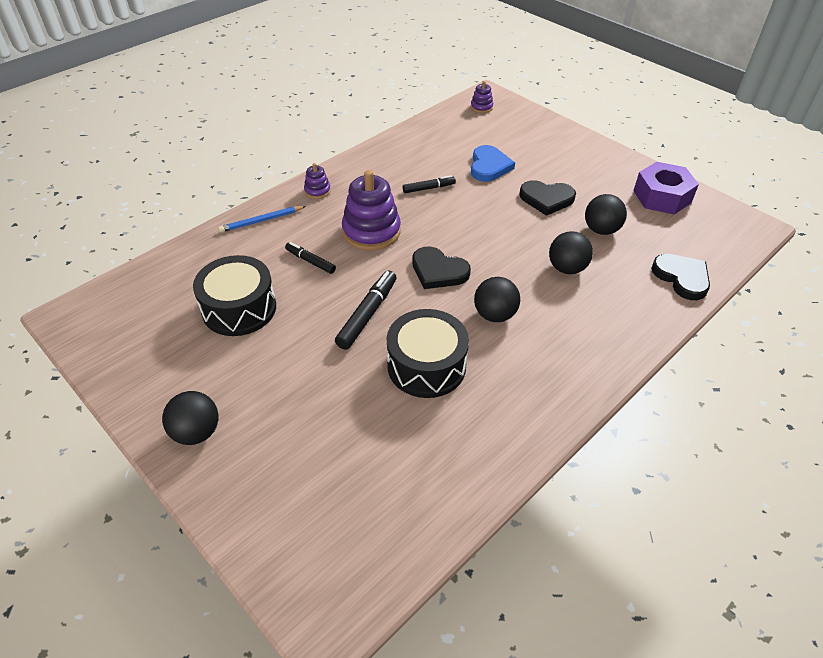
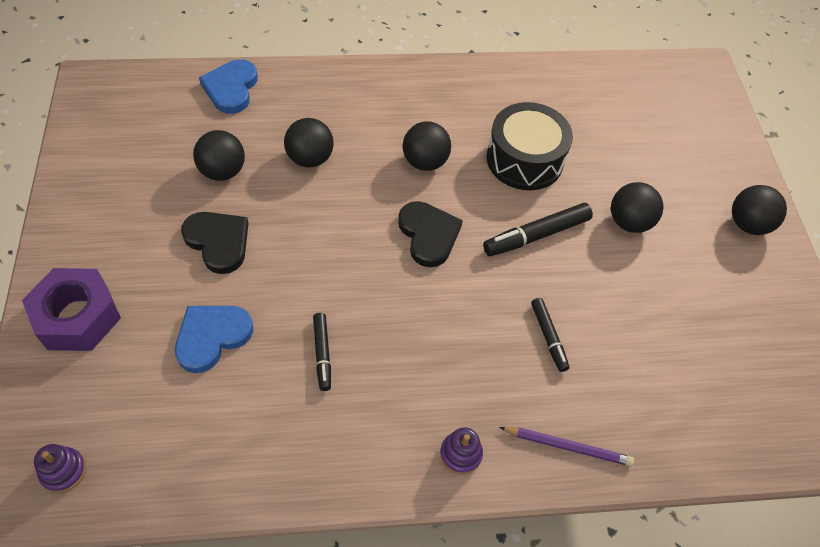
camera: 145 degrees left, 10 degrees up
black drum [193,255,276,336] -> none
blue pencil [218,206,306,233] -> purple pencil [499,427,634,466]
purple stacking toy [342,170,401,250] -> none
black marker [403,175,456,193] -> black marker turned 120 degrees counterclockwise [313,313,331,391]
purple nut [633,162,699,215] -> purple nut moved to [22,268,121,351]
black heart [651,254,710,300] -> blue heart [199,59,258,114]
none -> black ball [611,182,663,233]

